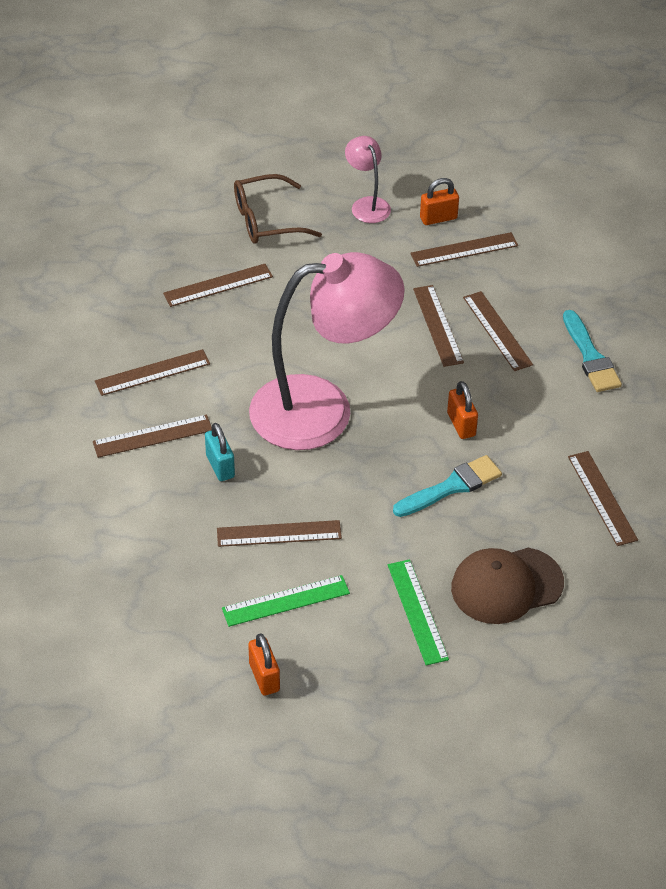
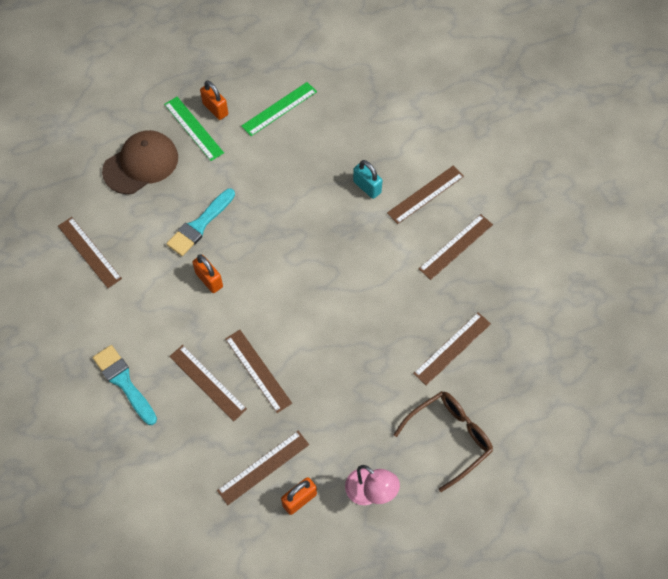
camera: 160 degrees right, 15 degrees up
brown ruler [217,520,342,547] -> none
orange padlock [248,633,280,695] -> orange padlock moved to [200,80,228,120]
pink lamp [249,252,405,450] -> none

